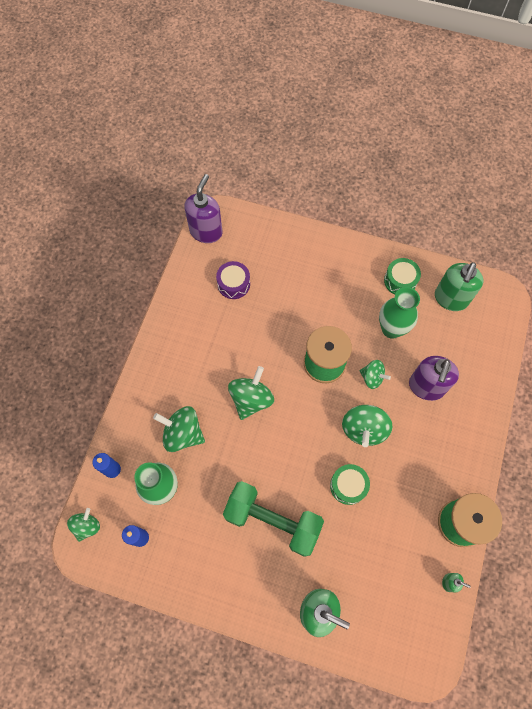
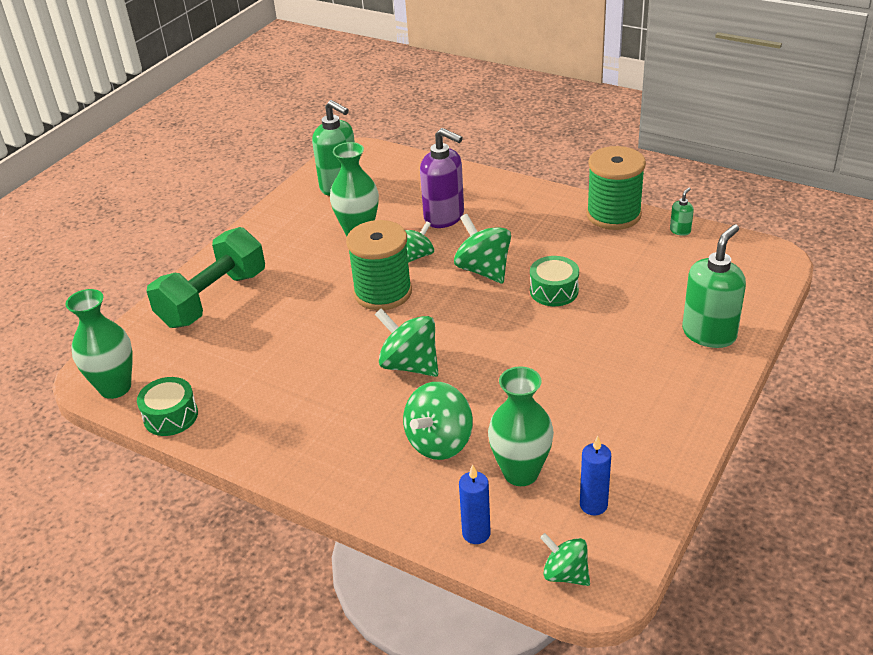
camera: 75 degrees left, 30 degrees down
purple soap dispenser [185,174,223,243] -> green vase [66,289,133,399]
purple drum [216,261,250,299] -> none
green dumbbell [223,481,324,557] -> green dumbbell moved to [147,227,265,328]
green spinning top [342,405,393,447] -> green spinning top turned 150 degrees counterclockwise [454,214,511,284]
green drum [384,258,421,294] -> green drum moved to [137,377,198,436]

